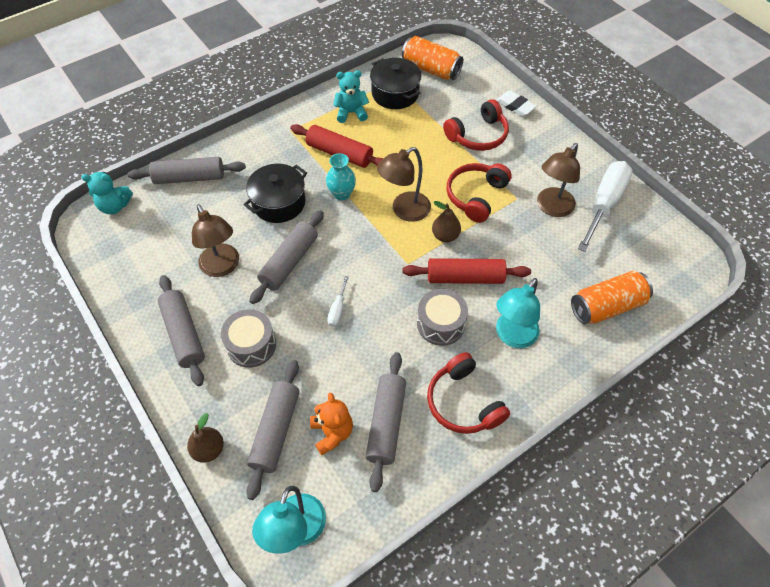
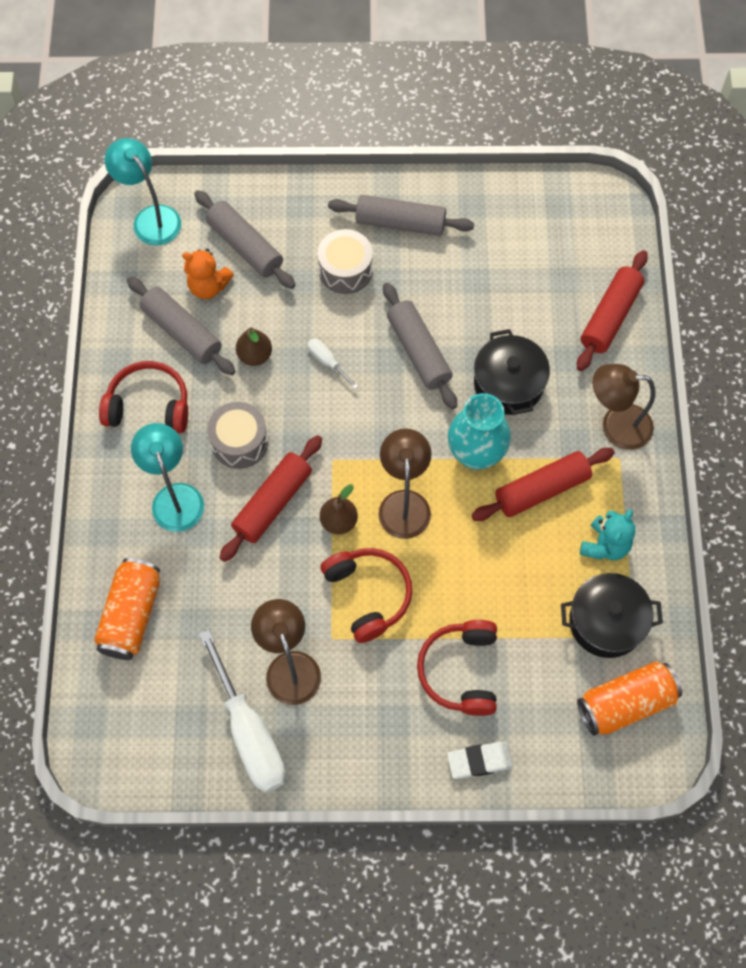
camera: 125 degrees right, 10 degrees up
turquoise teddy bear [81,172,133,214] -> none
grey rolling pin [128,157,246,184] -> red rolling pin [577,250,648,371]
brown pear [187,413,224,463] -> brown pear moved to [236,327,272,366]
brown lamp [192,204,239,277] -> brown lamp moved to [592,364,656,450]
turquoise vase [326,153,356,201] -> turquoise vase [448,393,511,470], size x1.54

